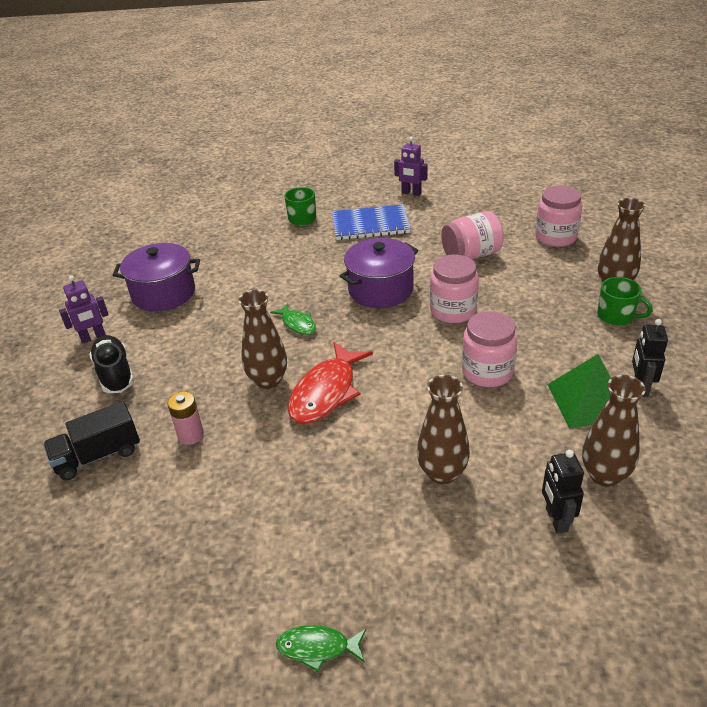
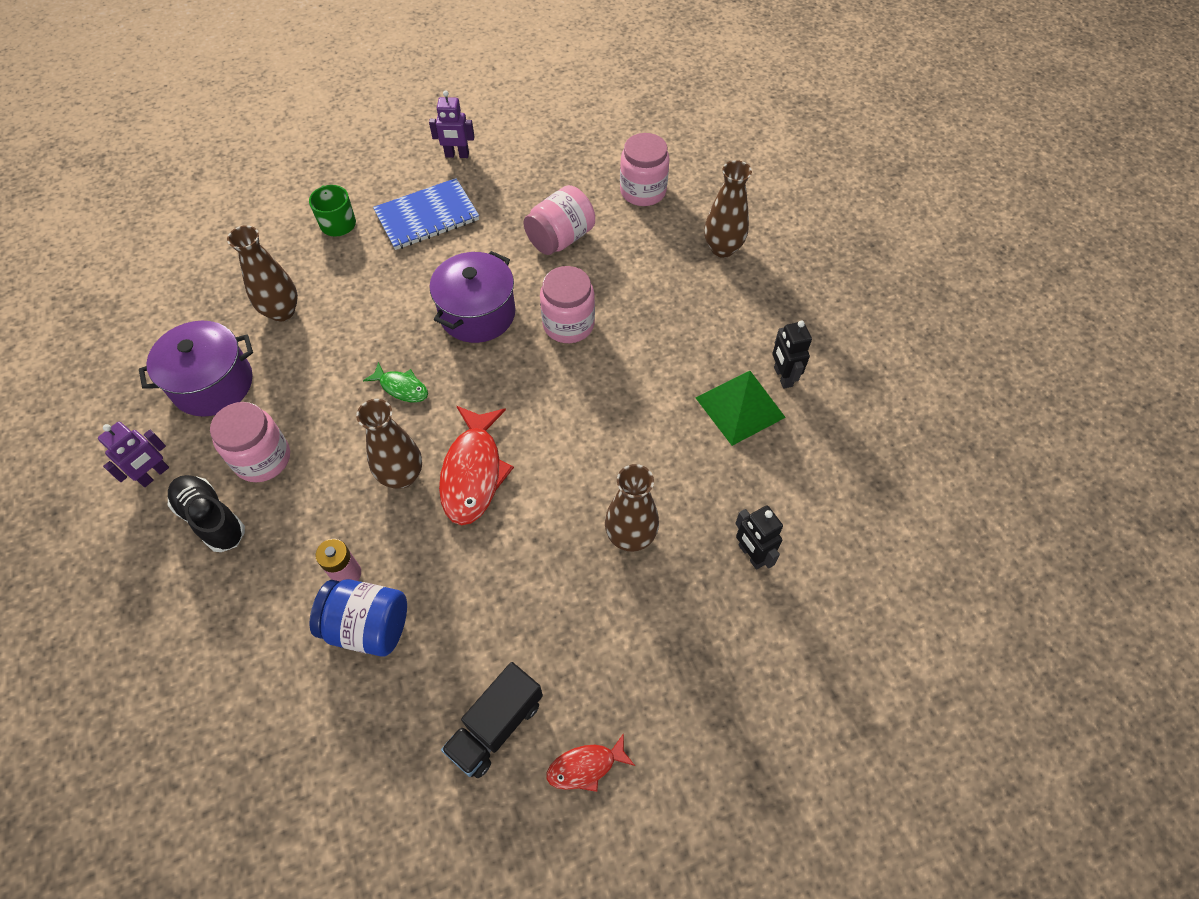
camera: 25 degrees left, 20 degrees up
black truck [43,401,140,480] -> black truck moved to [441,662,543,778]
green fish [276,625,366,672] -> red fish [546,733,635,792]
pink jar [462,311,518,387] -> pink jar moved to [210,402,290,482]
brown vase [582,375,646,487] -> brown vase moved to [227,225,298,322]
green mug [597,277,653,326] -> none
none -> blue jar [309,579,407,657]

